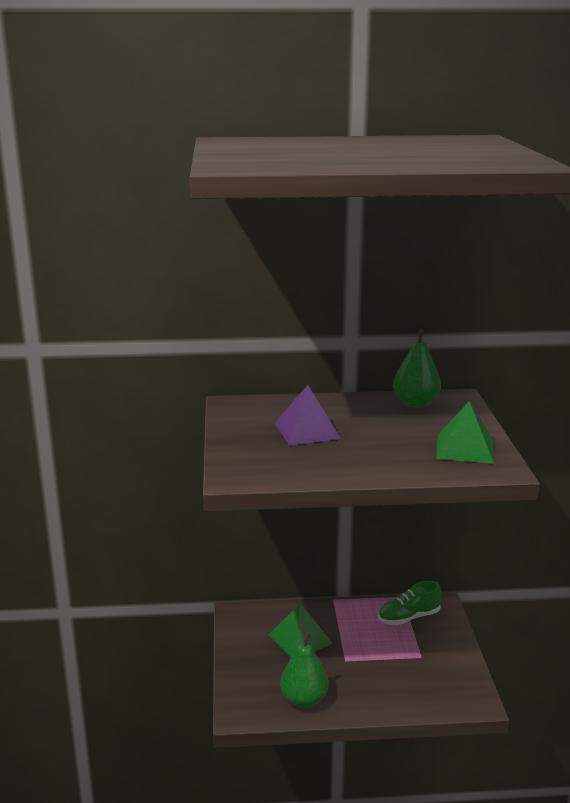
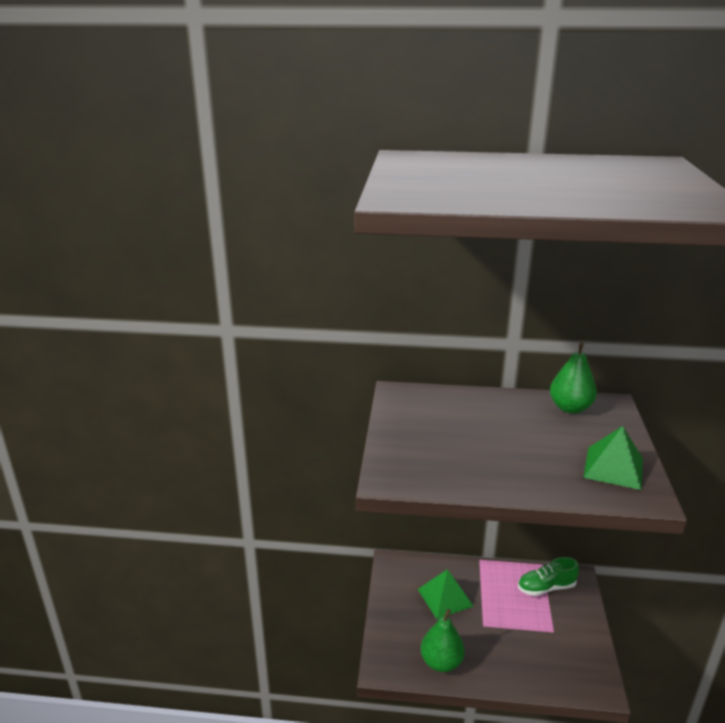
camera: 10 degrees right, 5 degrees up
purple pyramid [275,385,341,446] -> none

